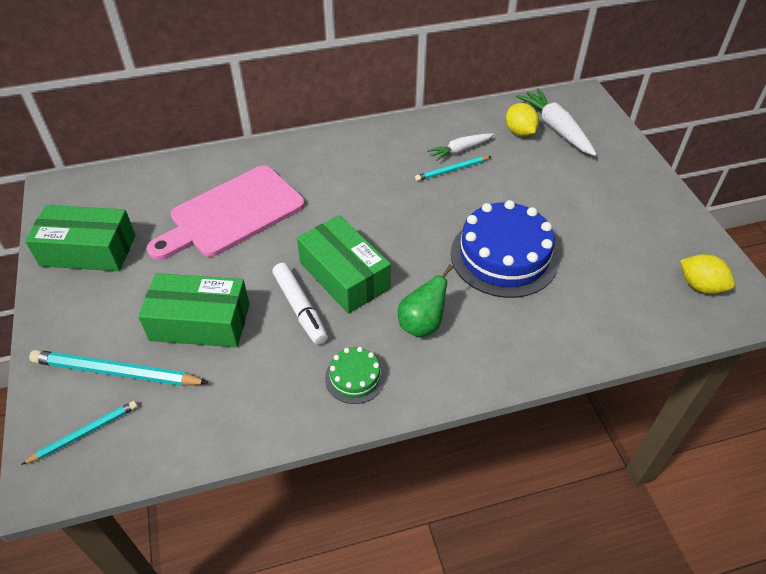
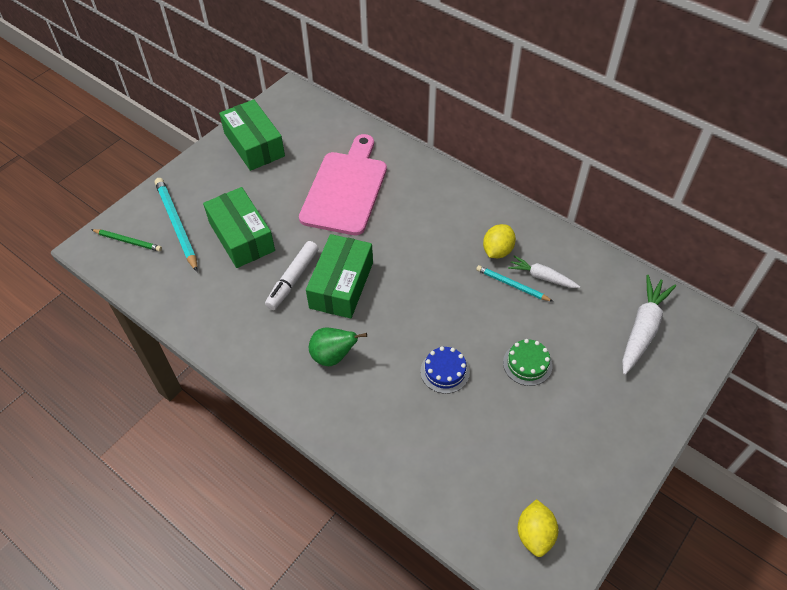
camera: 55 degrees right, 5 degrees up
turquoise pencil [21,401,138,465] -> green pencil [91,229,162,252]
pink cutting board [147,166,305,260] -> pink cutting board turned 90 degrees clockwise [299,134,387,235]
green cake [325,347,385,404] -> green cake moved to [503,339,552,386]
blue cake [451,200,559,298] -> blue cake [420,346,470,394], size x0.49
yellow lemon [506,103,539,137] -> yellow lemon moved to [483,224,516,258]

